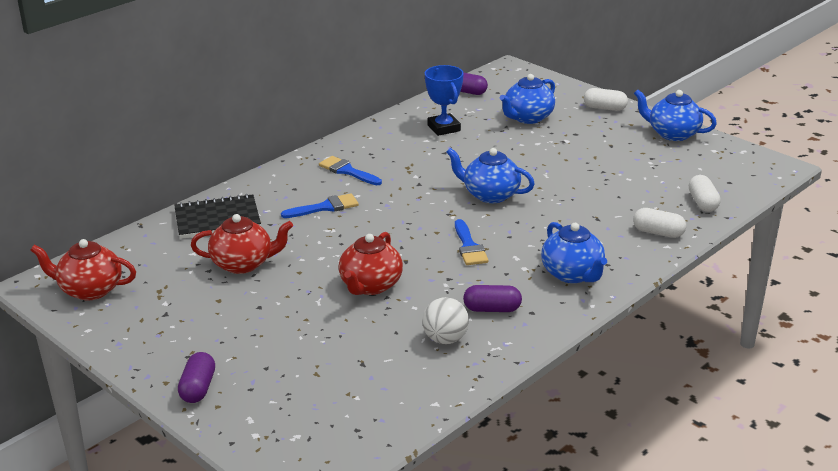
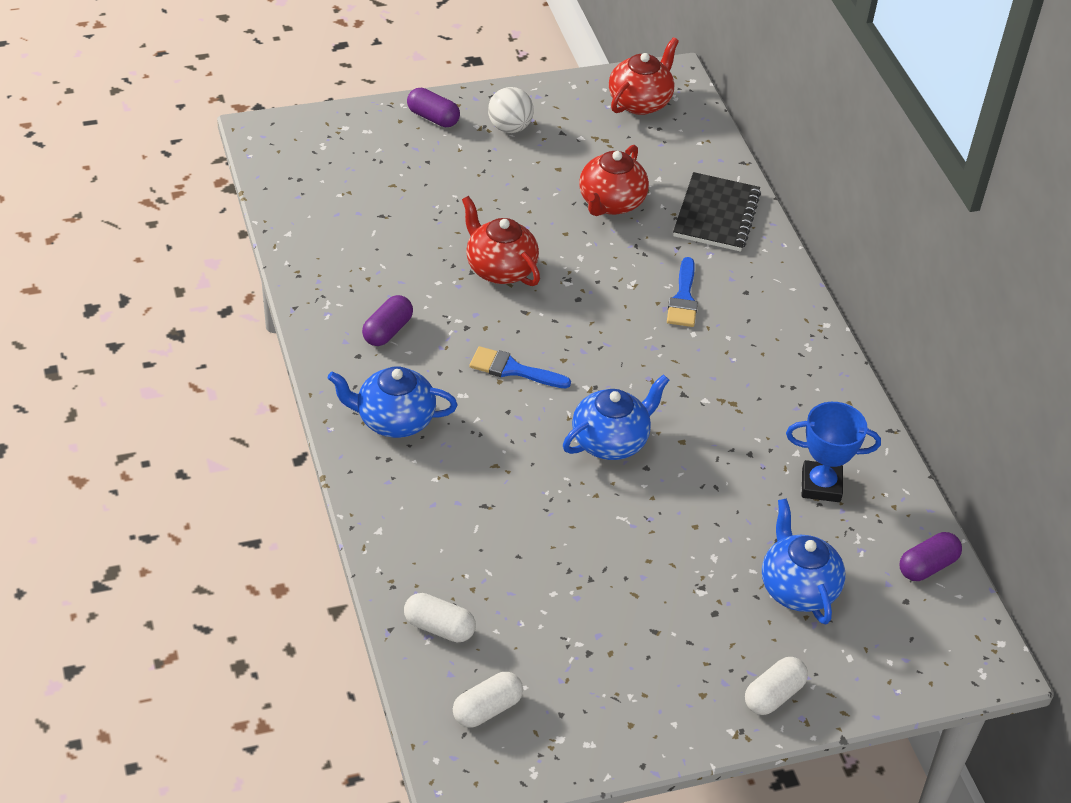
camera: 115 degrees right, 15 degrees up
blue brush [319,156,382,185] -> none
white ball [422,297,469,344] -> white ball moved to [488,87,534,133]
white capsule [633,208,686,238] -> white capsule moved to [453,672,523,727]
blue teapot [634,89,717,141] -> none

